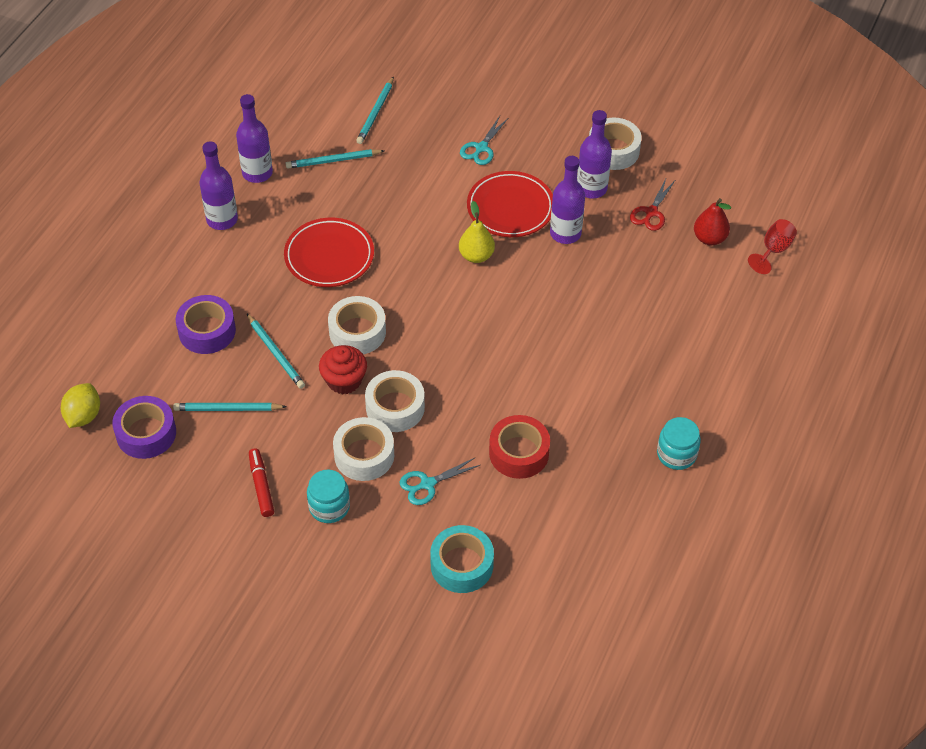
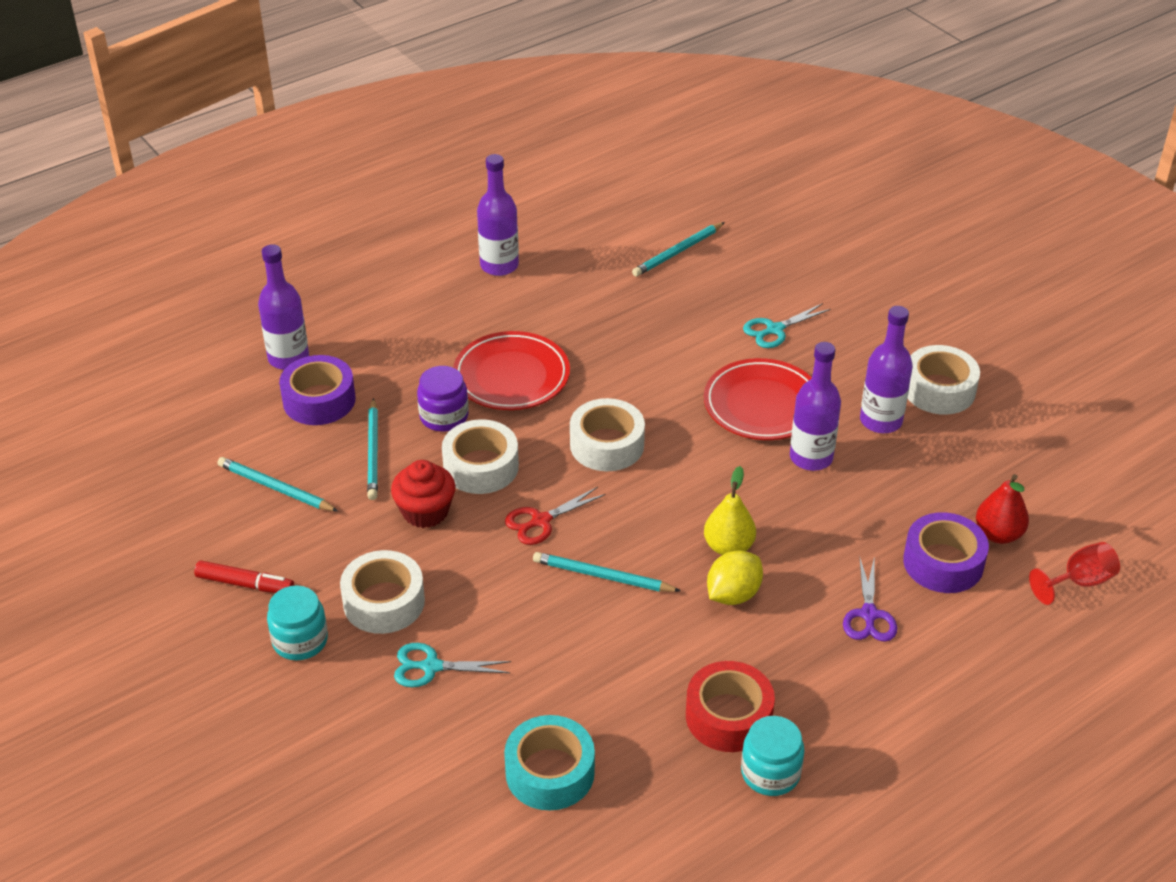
camera: 30 degrees right, 10 degrees down
yellow lemon [61,383,100,428] -> yellow lemon moved to [707,550,763,605]
purple tape [112,396,176,459] -> purple tape moved to [903,512,989,593]
purple bottle [199,141,238,230] -> purple bottle moved to [258,244,309,370]
red marker [249,448,274,517] -> red marker turned 90 degrees clockwise [194,560,294,593]
turquoise pencil [285,149,385,169] -> turquoise pencil moved to [533,552,681,592]
white tape [365,370,425,432] -> white tape moved to [570,398,645,471]
turquoise tape [430,525,494,593] -> turquoise tape moved to [504,715,595,810]
yellow pear [459,201,495,263] -> yellow pear moved to [704,466,756,555]
red tape [489,415,550,479] -> red tape moved to [686,661,775,752]
red scissors [630,179,675,231] -> red scissors moved to [505,487,606,545]
none -> purple jar [417,366,469,431]
none -> purple scissors [843,556,897,642]

